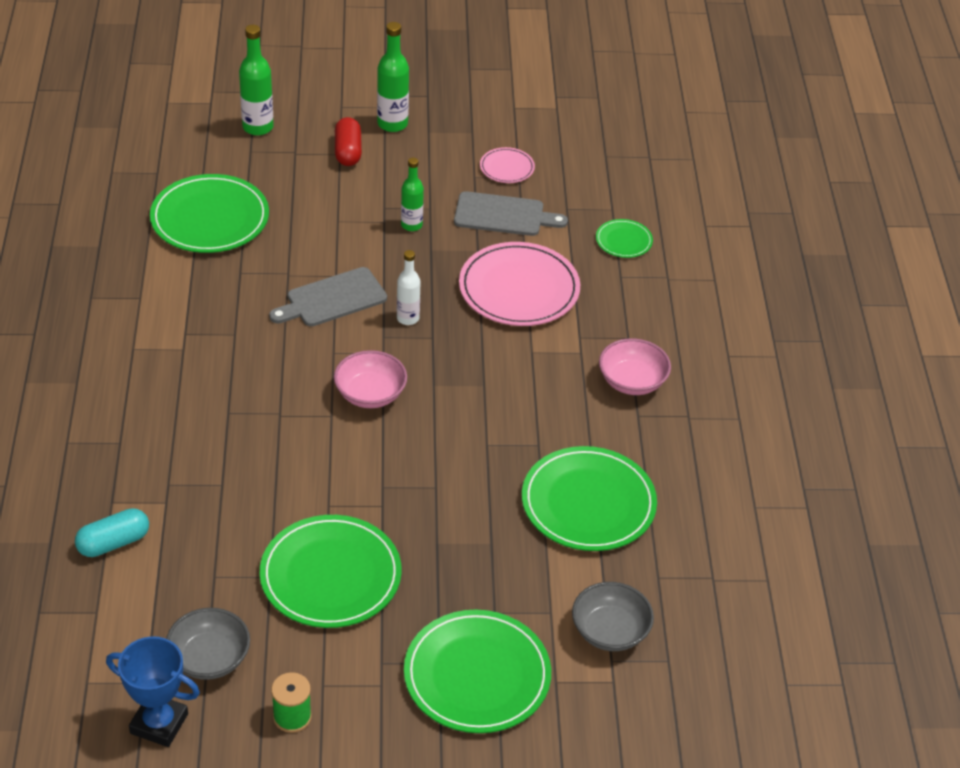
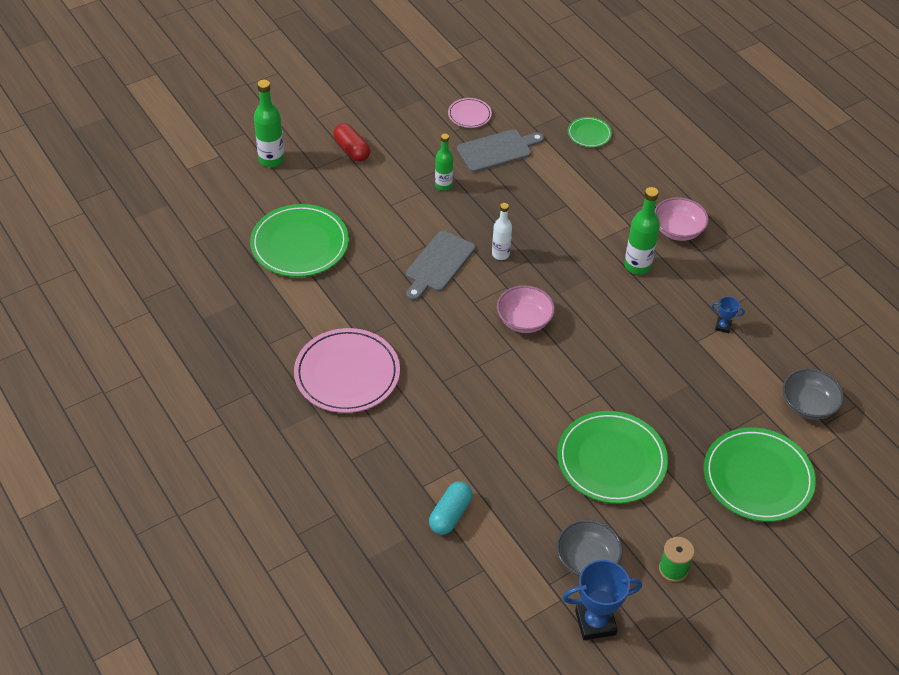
camera: 30 degrees left, 5 degrees up
green bottle [377,22,409,132] -> green bottle moved to [624,187,660,275]
pink plate [459,242,580,326] -> pink plate moved to [294,328,400,413]
green plate [522,446,657,551] -> blue trophy [712,297,745,333]

